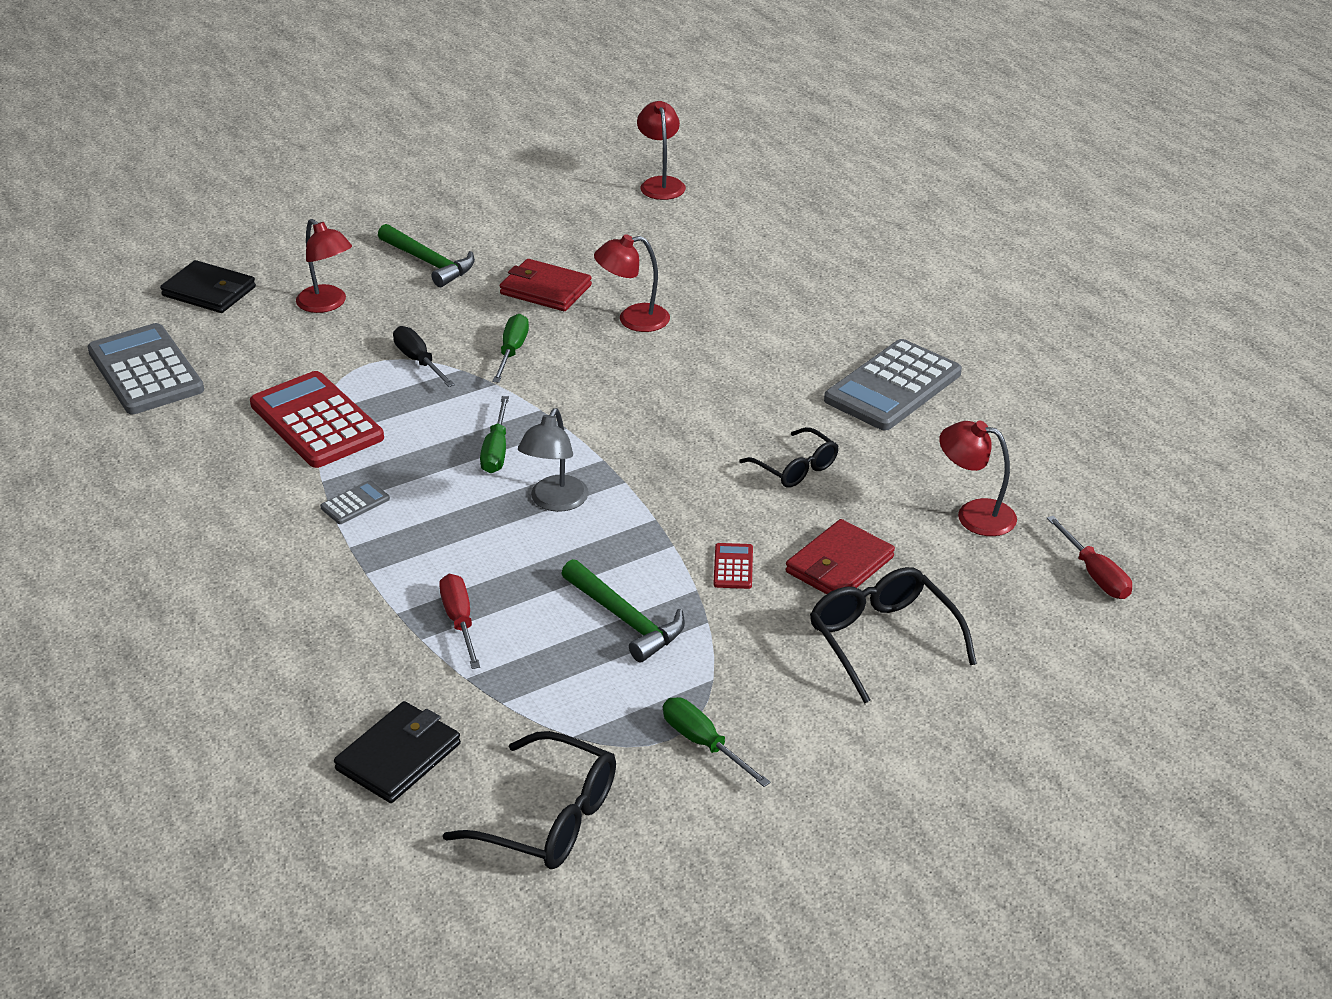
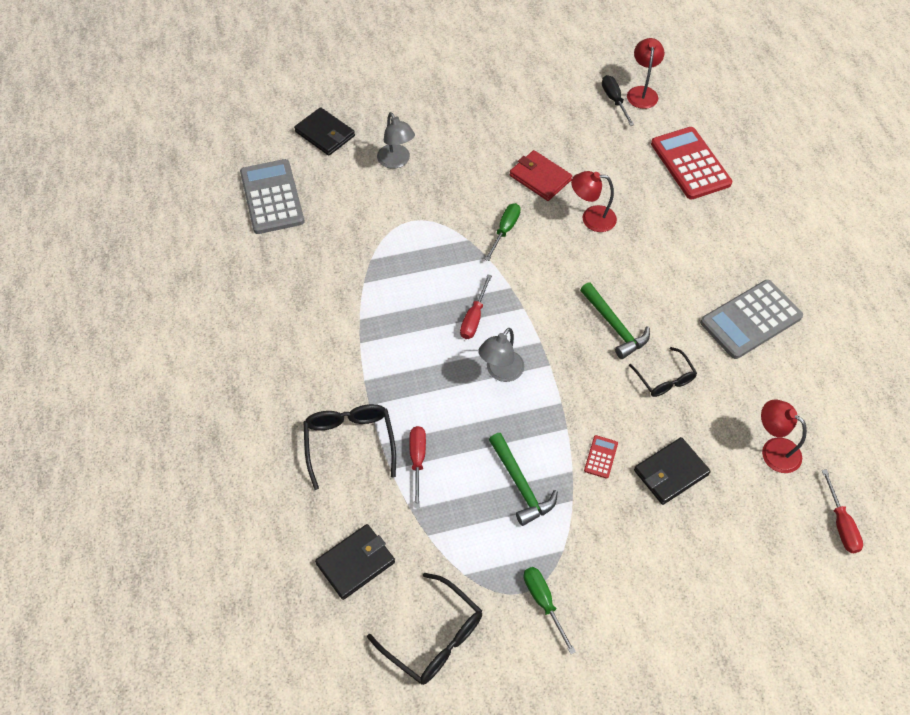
camera: 15 degrees right, 20 degrees up
red calculator [250,371,384,468] -> red calculator moved to [651,127,732,200]
red lamp [296,219,352,313] -> grey lamp [377,112,415,169]
grey calculator [320,480,390,524] -> none
green hammer [378,224,475,287] -> green hammer moved to [580,282,650,359]
black screwdriver [393,326,455,387] -> black screwdriver moved to [602,75,634,126]
green screwdriver [480,396,509,473] -> red screwdriver [460,274,492,339]
red wallet [786,519,895,594] -> black wallet [634,437,711,505]
black glasses [810,567,977,704] -> black glasses moved to [303,404,396,490]

